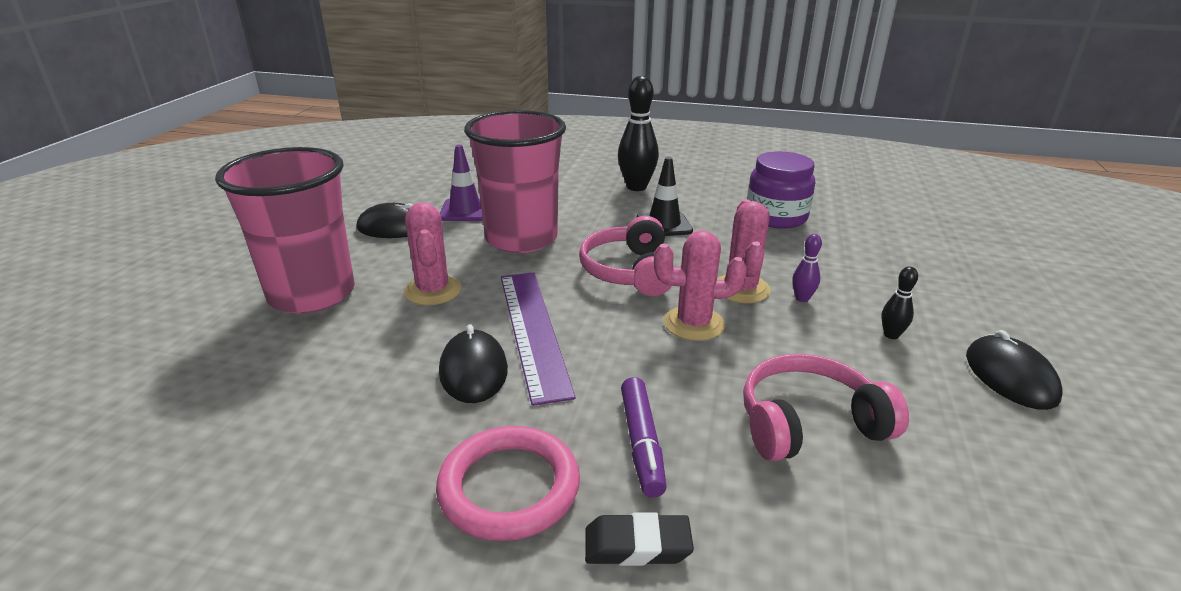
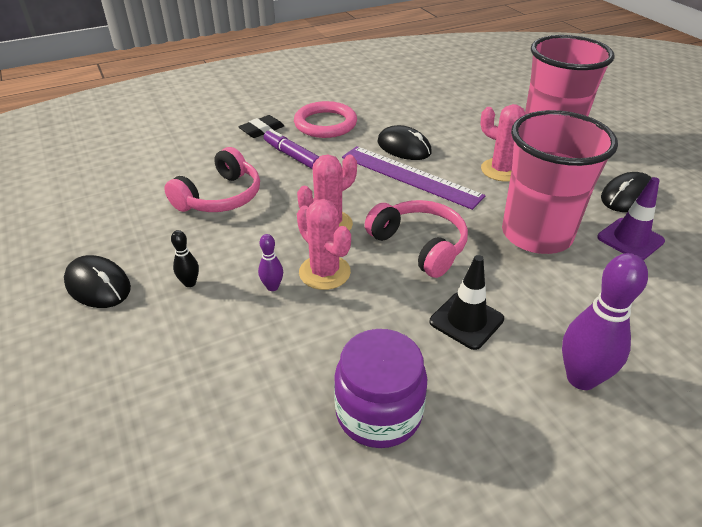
camera: 140 degrees right, 10 degrees up
black bowling pin [618,76,659,191] -> purple bowling pin [562,253,648,390]

